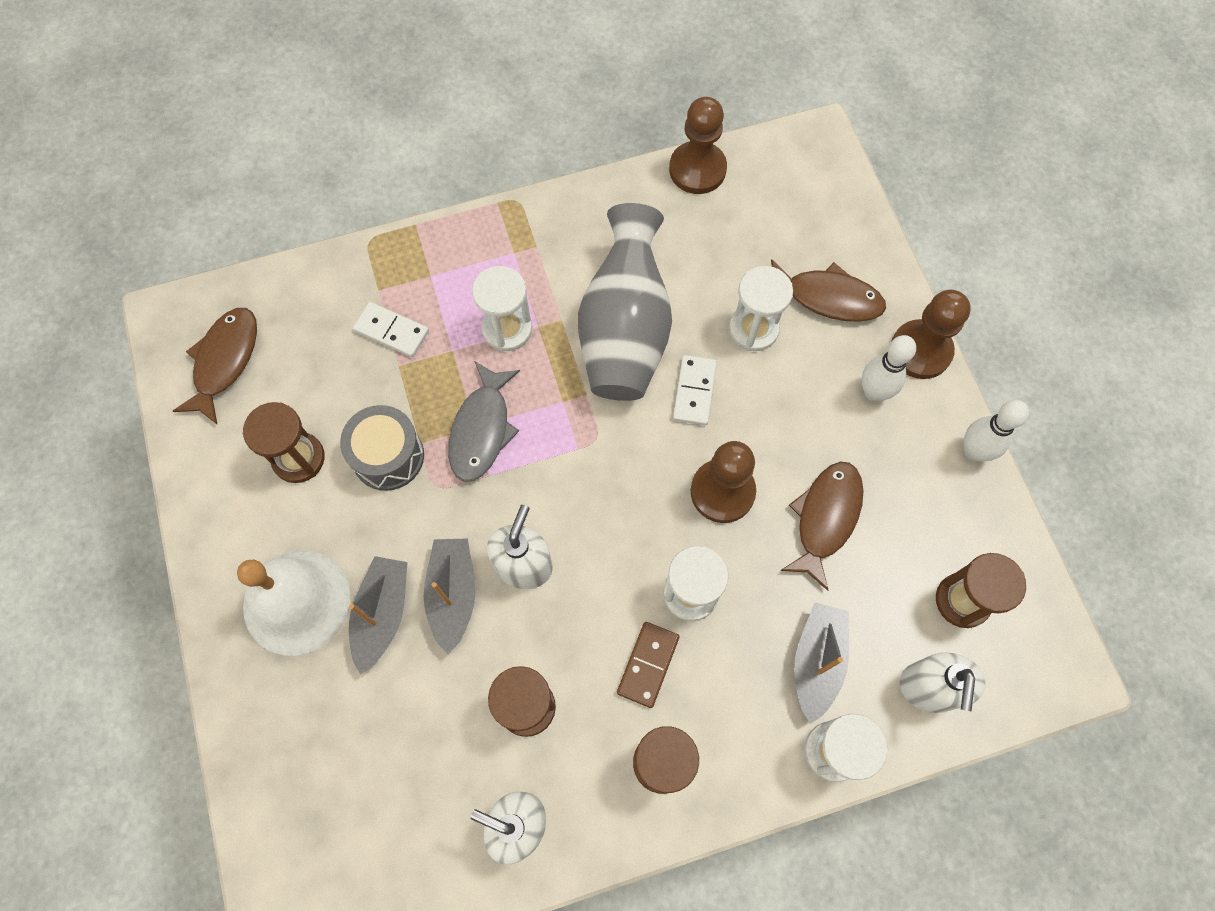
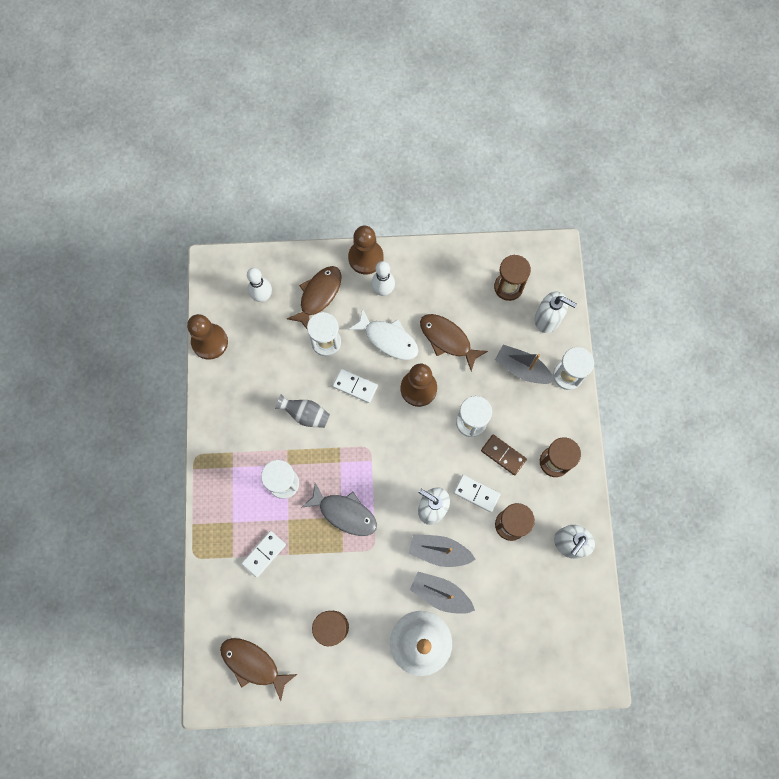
camera: 75 degrees left, 5 degrees up
grey drum [340,405,424,491] -> none
grey vase [578,203,672,401] -> grey vase [275,394,330,428], size x0.47
white bowling pin [964,400,1029,461] -> white bowling pin moved to [247,268,272,302]
none -> white fish [348,308,419,360]
none -> white domino [454,475,500,512]

